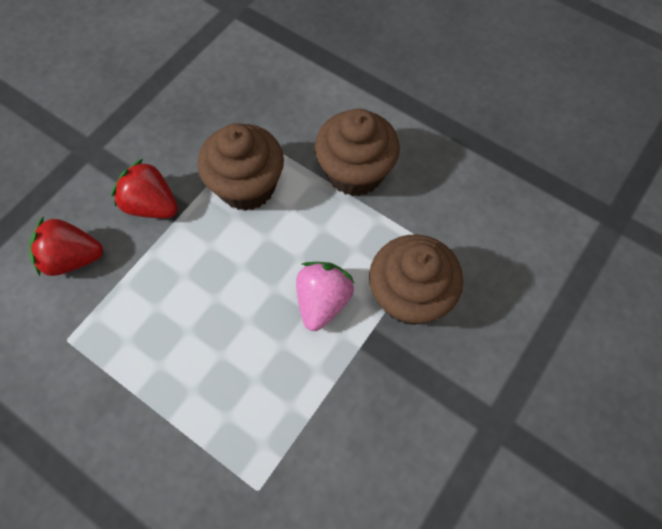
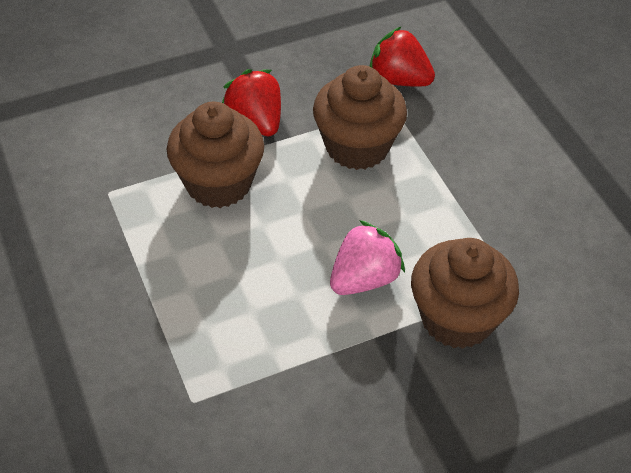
camera: 30 degrees right, 15 degrees down
red strawberry [29,217,103,276] -> red strawberry moved to [369,26,435,87]
brown cupcake [315,108,400,196] -> brown cupcake moved to [167,102,264,208]

